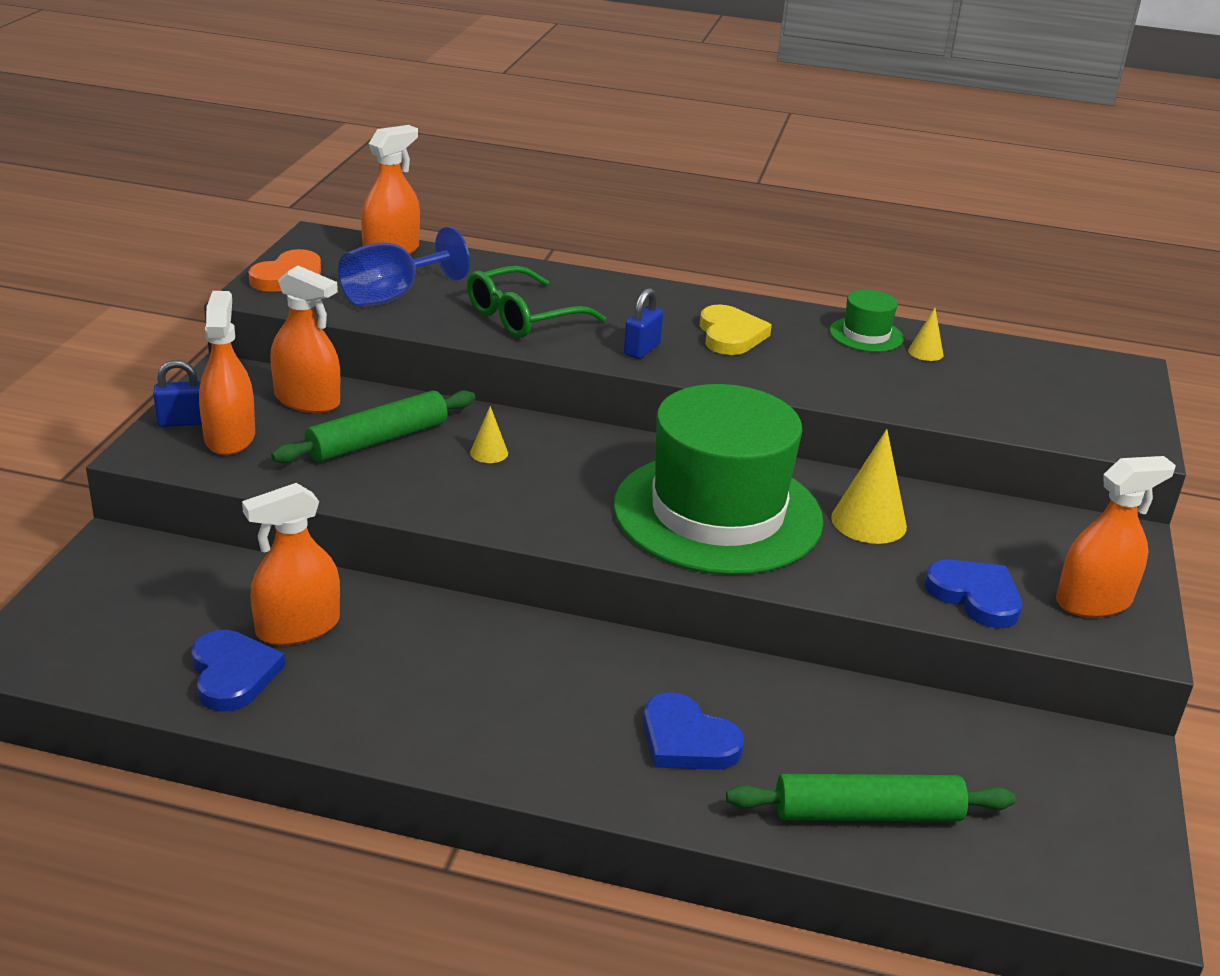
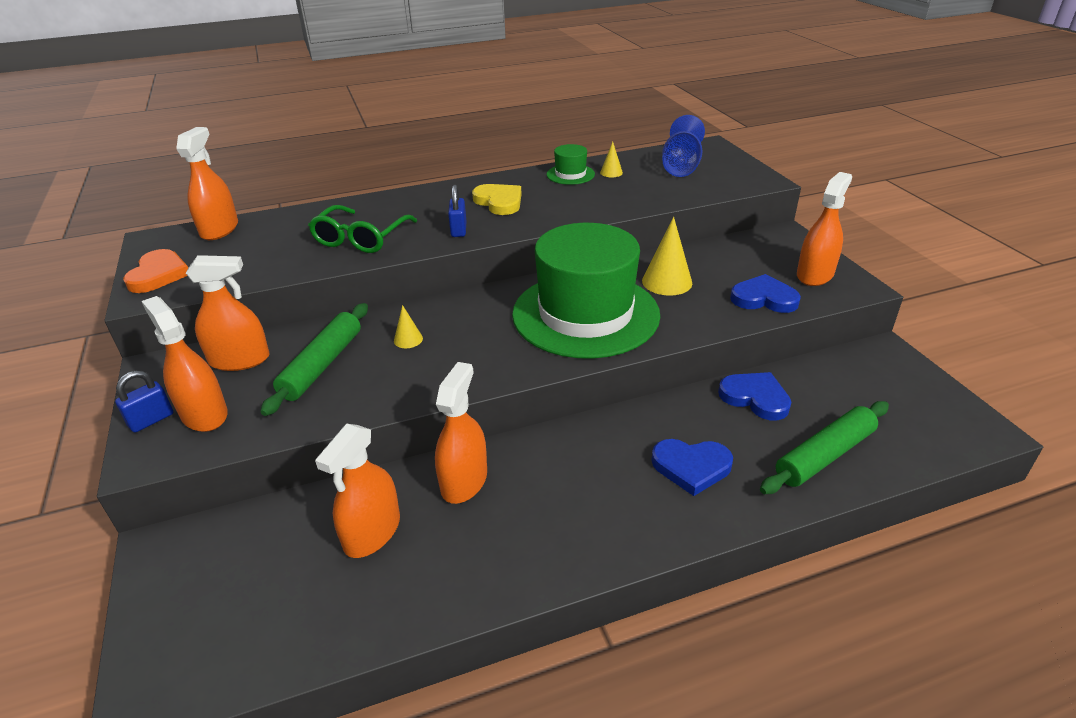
camera: 30 degrees left, 5 degrees up
blue heart [192,630,285,712] -> blue heart moved to [718,372,791,420]
blue goblet [338,227,470,307] -> blue goblet moved to [662,115,705,177]
none -> orange spray bottle [435,362,487,504]

